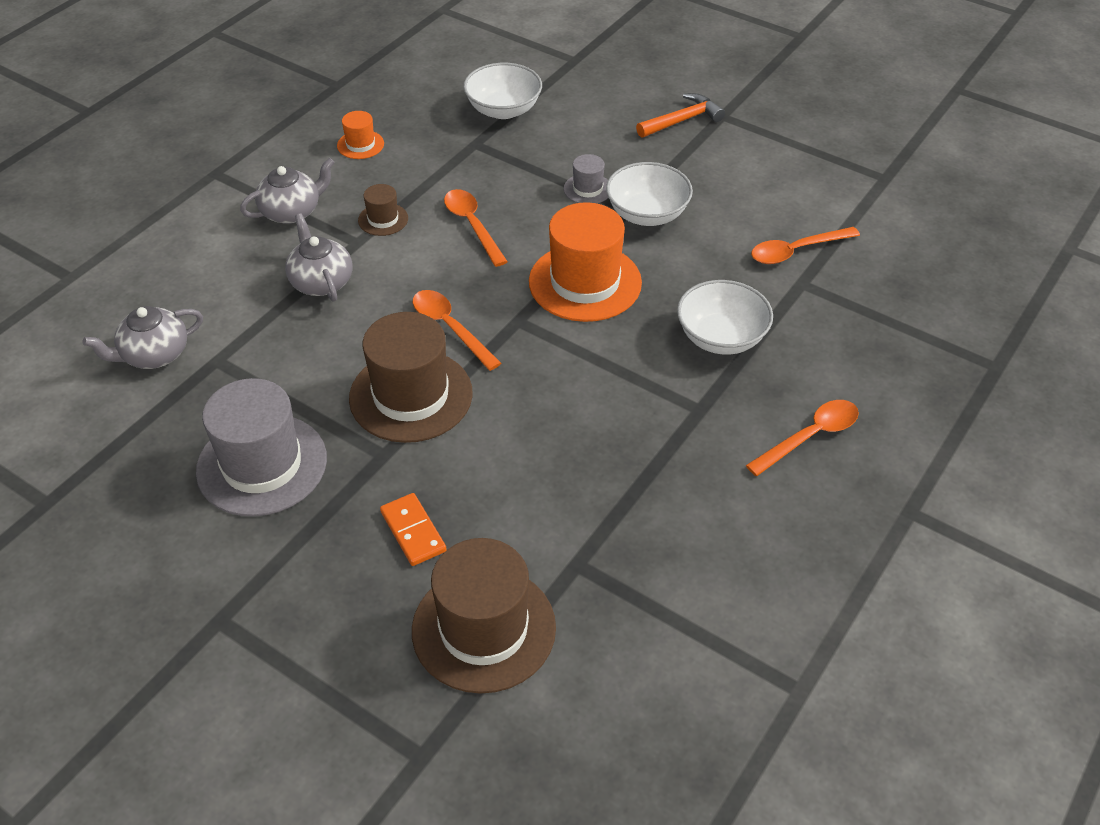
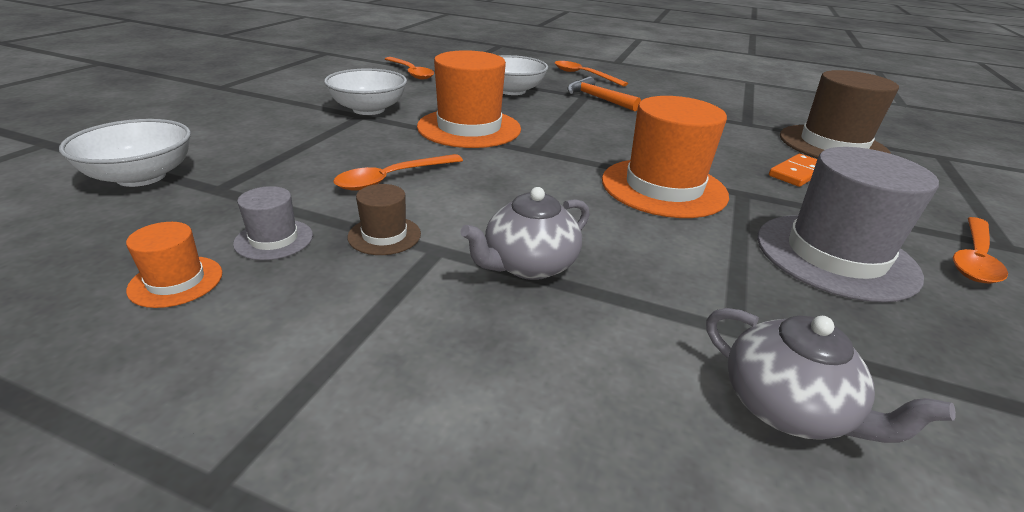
camera: 105 degrees left, 15 degrees down
grey teapot [240,158,335,224] -> none
brown hat [349,312,473,443] -> orange hat [602,96,729,218]
orange spoon [413,290,501,371] -> orange spoon moved to [953,217,1008,284]
grey hat [564,154,608,204] -> grey hat moved to [233,186,313,260]
orange hammer [636,93,725,138] -> orange hammer moved to [567,76,641,111]

